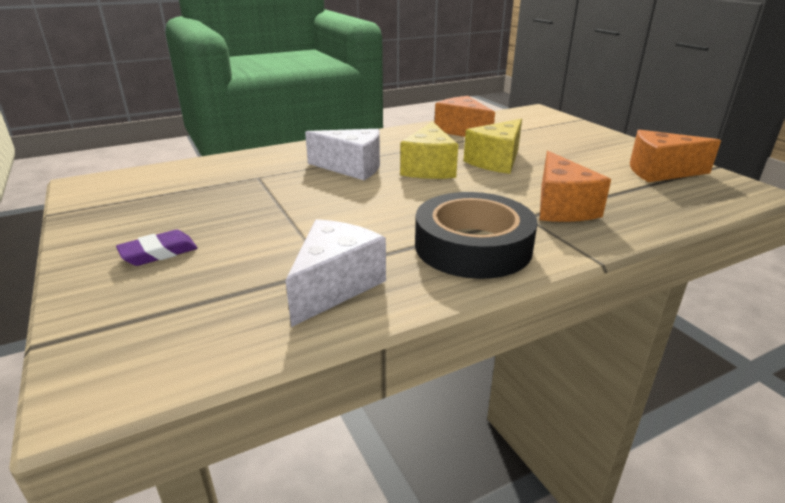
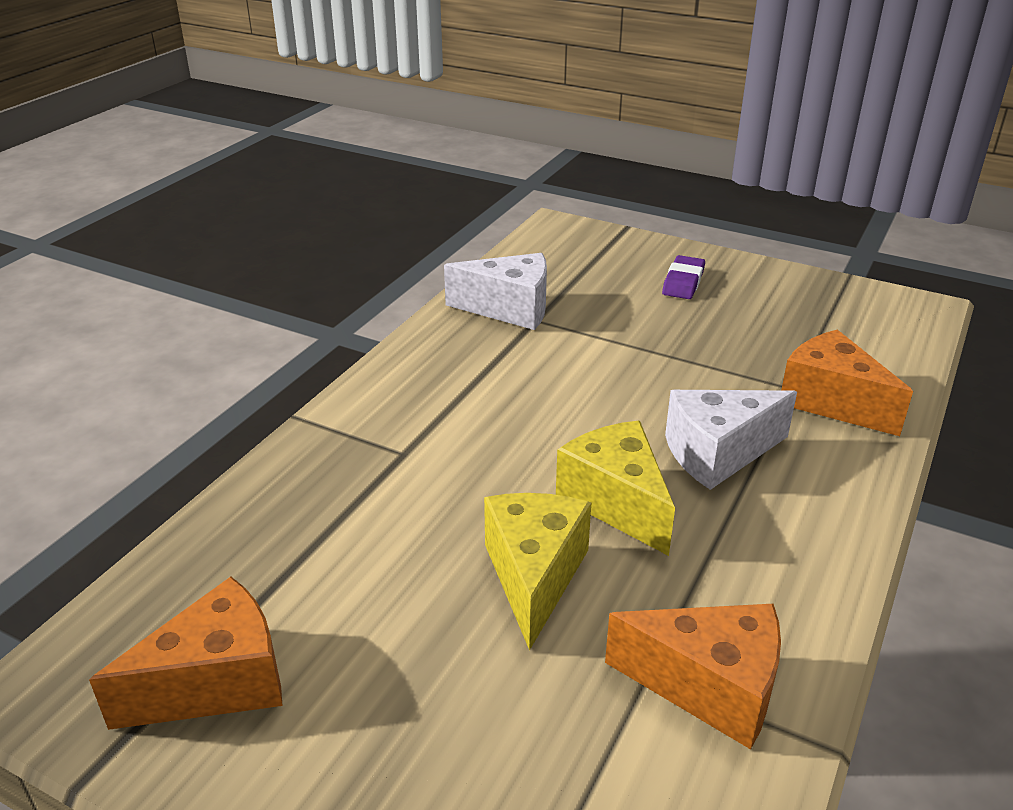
camera: 145 degrees right, 5 degrees up
white cheese [285,219,386,327] -> white cheese turned 75 degrees counterclockwise [444,253,547,330]
black tape [415,192,538,279] -> none
orange cheese [539,151,611,222] -> orange cheese moved to [781,330,913,436]

